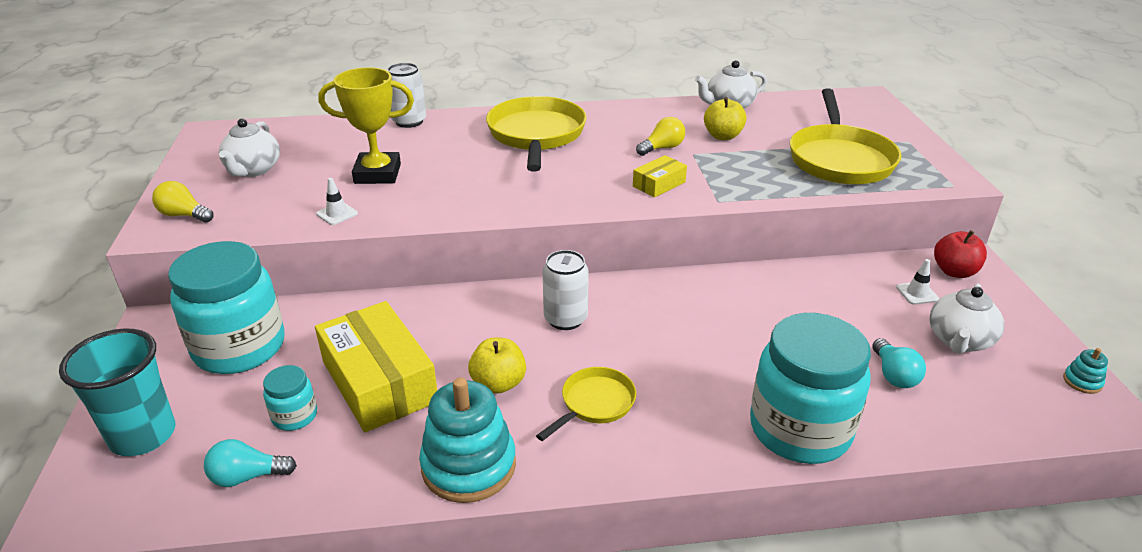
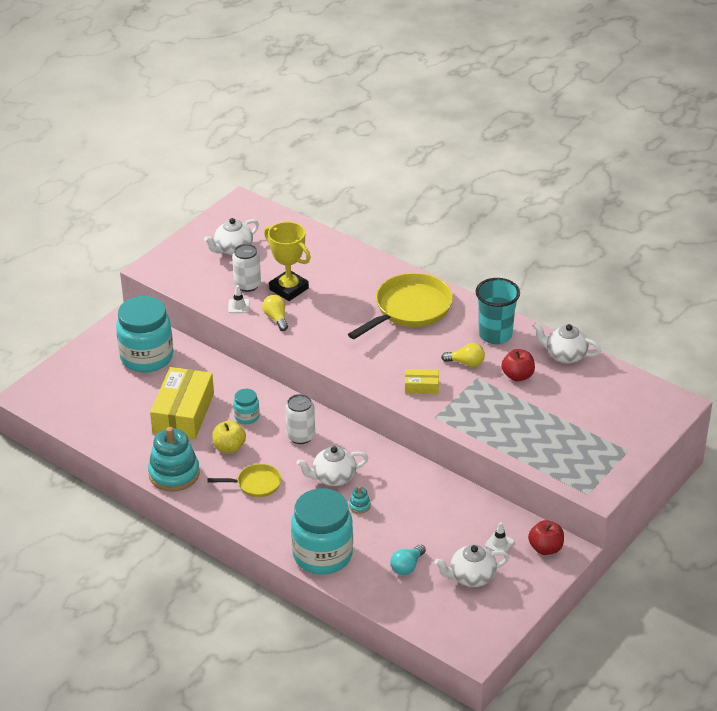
camera: 45 degrees right, 5 degrees up
turquoise cup [59,329,175,456] -> turquoise cup moved to [476,278,520,344]
yellow light bulb [152,181,214,223] -> yellow light bulb moved to [262,295,288,331]
turquoise light bulb [204,439,297,487] -> none
turquoise jar [263,365,317,431] -> turquoise jar moved to [233,389,260,424]
white can [387,63,426,128] -> white can moved to [232,244,261,292]
yellow apple [704,97,747,140] -> red apple [501,349,535,382]
yellow pan [790,88,901,184] -> none
turquoise stacking toy [1063,348,1108,394] -> turquoise stacking toy moved to [349,486,371,514]
none -> white teapot [297,446,369,486]

